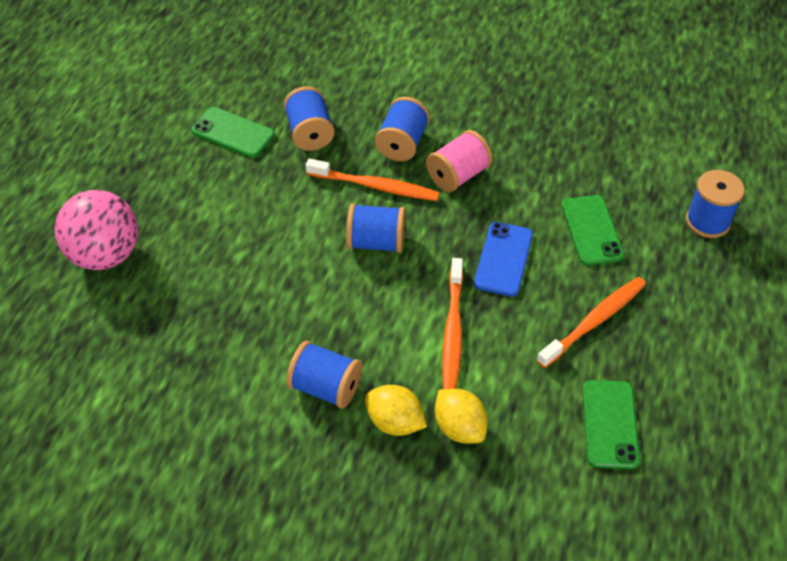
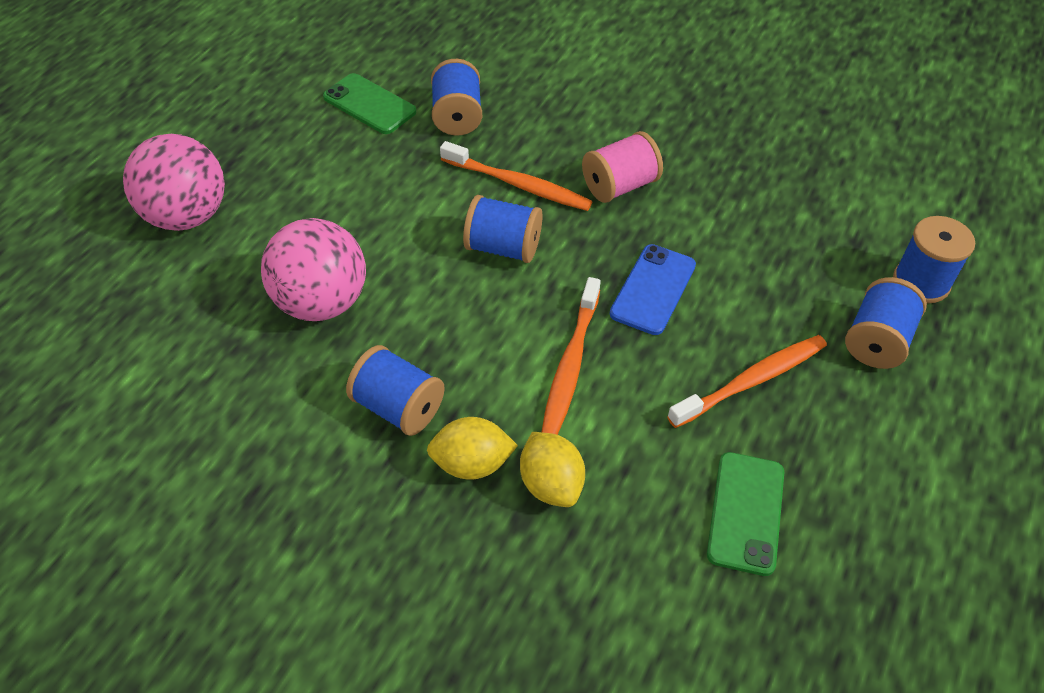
camera: 10 degrees right, 0 degrees up
yellow lemon [365,385,427,436] -> yellow lemon turned 45 degrees counterclockwise [427,417,518,480]
blue spool [375,97,430,161] -> blue spool moved to [845,277,927,369]
green phone [562,195,624,265] -> none
none -> pink ball [261,218,366,321]

